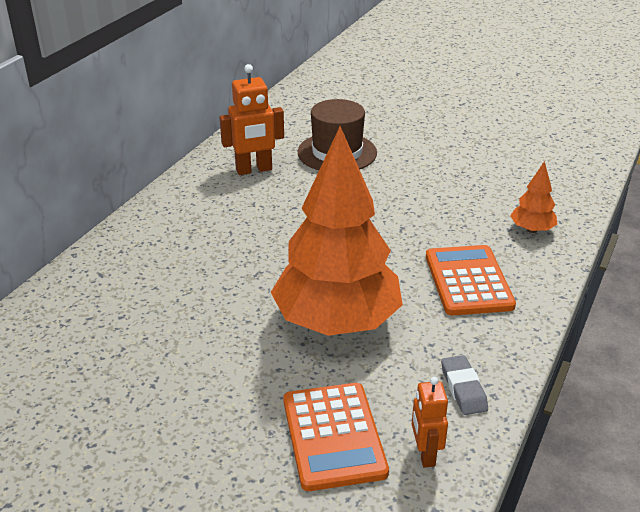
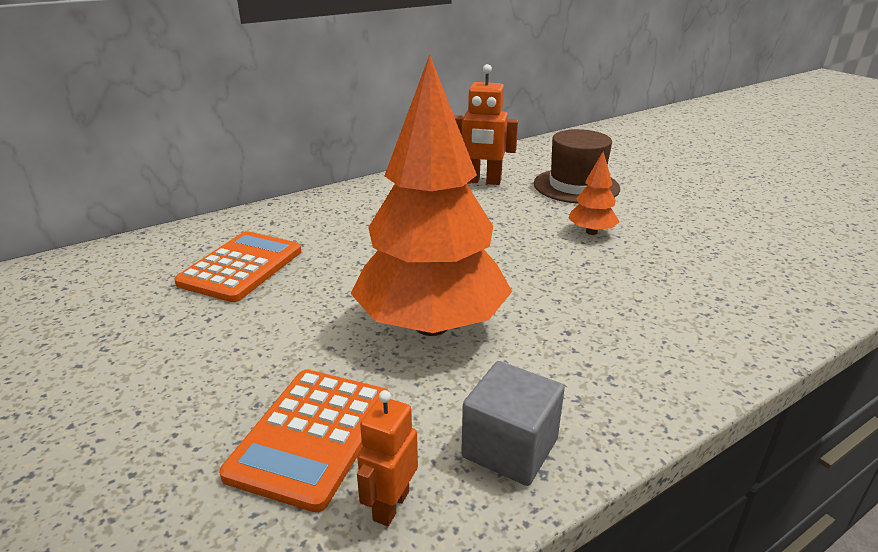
camera: 30 degrees right, 5 degrees down
orange calculator [426,245,516,315] -> orange calculator moved to [174,231,301,302]
grey eraser [441,355,488,415] -> grey cube [461,361,565,486]
orange tree [510,161,557,233] -> orange tree moved to [568,151,620,235]

